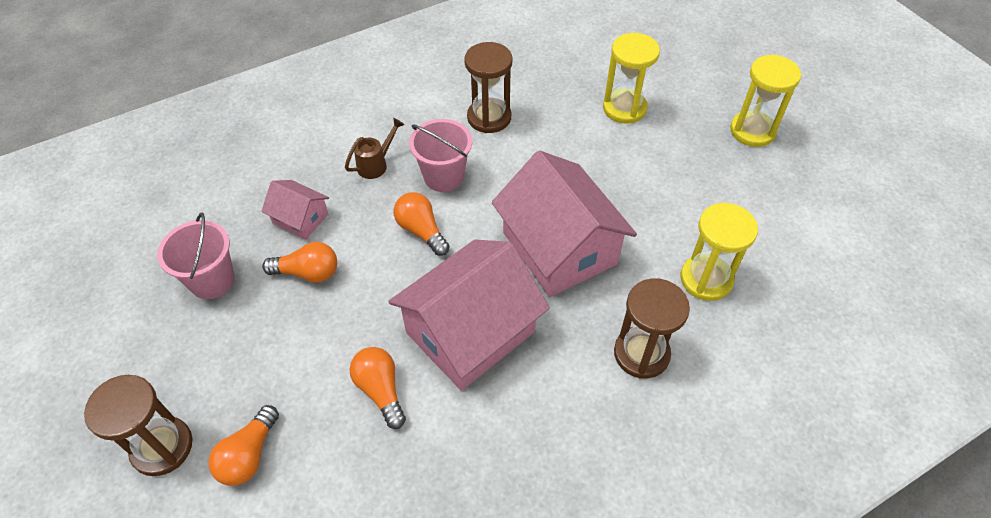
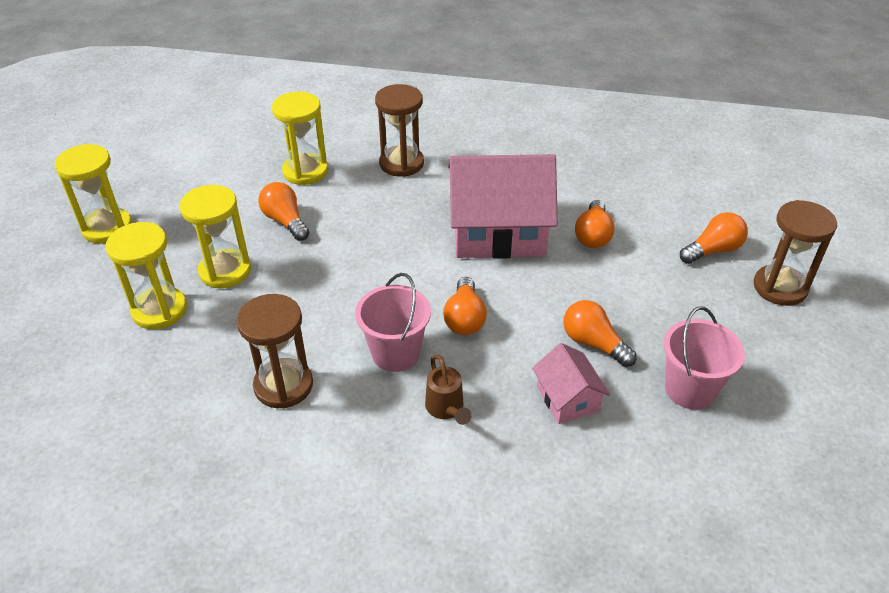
camera: 140 degrees left, 10 degrees down
brown watering can [345,118,404,179] -> brown watering can turned 105 degrees counterclockwise [425,354,472,425]
pink house [492,151,637,297] -> none
none -> yellow hourglass [179,185,251,288]
none -> orange light bulb [258,182,310,241]

